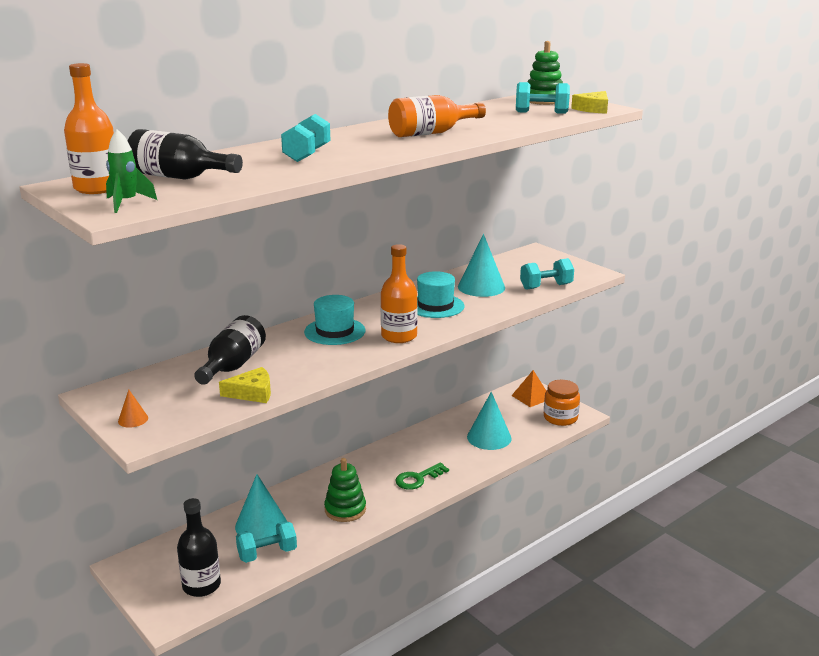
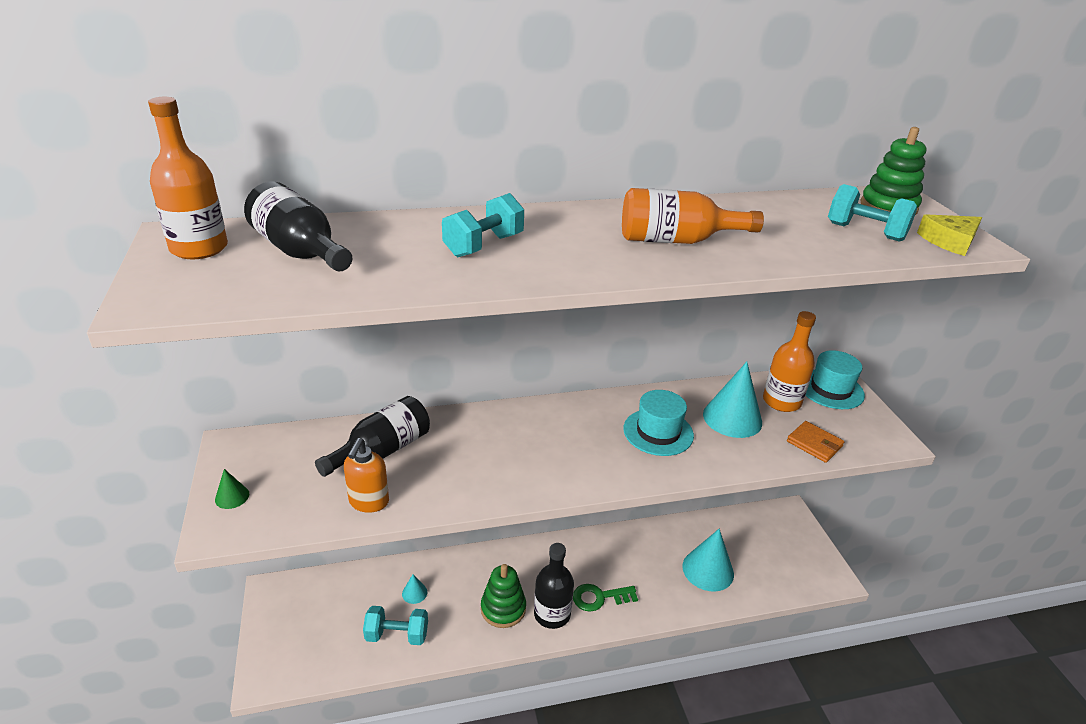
camera: 25 degrees right, 10 degrees up
green rocket [106,129,157,213] -> none
orange cone [118,390,148,428] -> green cone [215,469,249,509]
black bottle [177,498,221,597] -> black bottle moved to [534,543,574,629]
yellow cheese [219,367,271,403] -> orange soap dispenser [344,438,389,513]
turquoise cone [235,474,287,540] -> turquoise cone [402,574,427,604], size x0.47
turquoise hat [304,295,366,345] -> turquoise hat moved to [805,350,865,409]
orange bottle [381,244,418,343] -> orange bottle moved to [763,311,816,412]
orange pyramid [512,370,546,407] -> none
turquoise dumbbell [520,258,574,290] -> orange wallet [787,421,844,463]
orange jar [544,380,580,426] -> none

